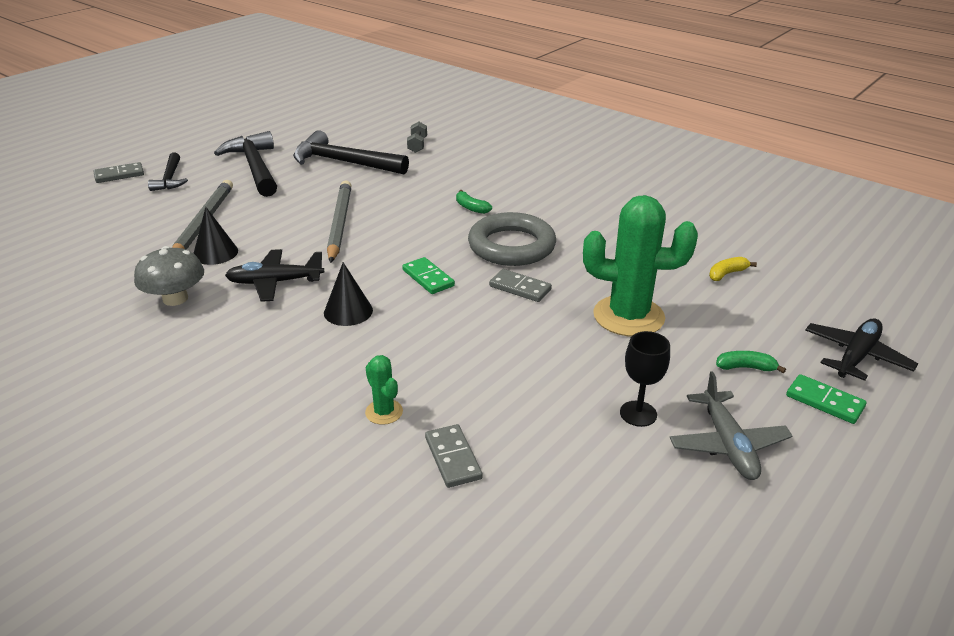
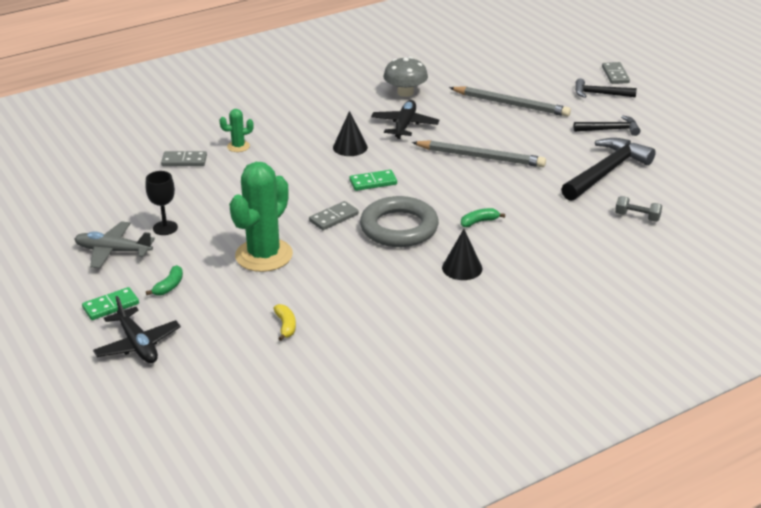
camera: 110 degrees right, 0 degrees up
black cone [194,207,238,265] -> black cone moved to [442,229,482,280]
black hammer [214,131,277,197] -> black hammer [574,115,640,136], size x0.57

